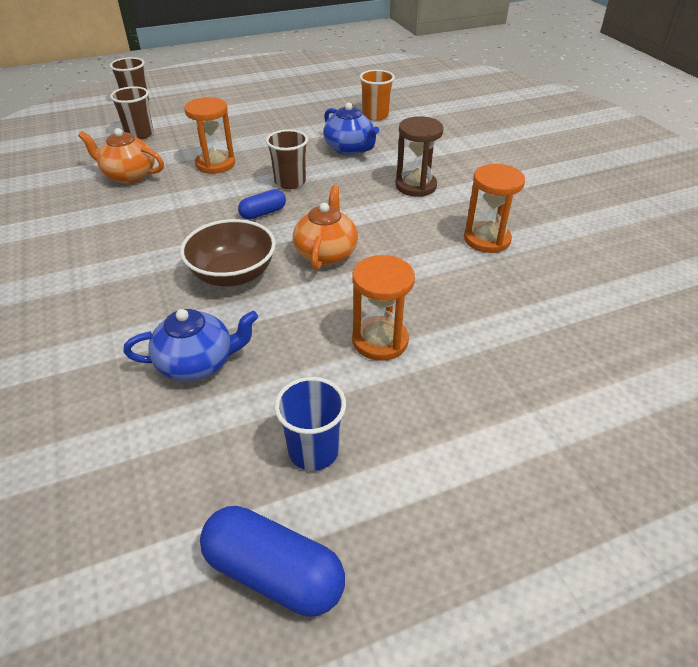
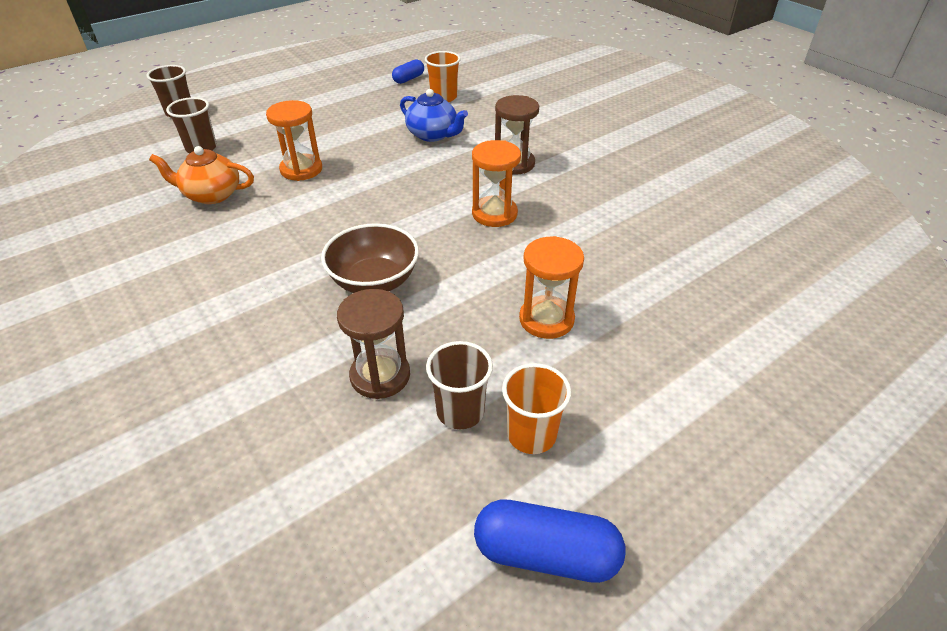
camera: 15 degrees left, 0 degrees up
blue teapot [123,309,258,382] -> brown hourglass [337,289,410,399]
blue capsule [238,189,286,220] -> blue capsule moved to [392,59,424,84]
brown cup [266,130,308,189] -> brown cup moved to [426,341,493,429]
blue cup [274,377,346,471] -> orange cup [502,363,571,454]
orange teapot [293,185,358,271] -> none
orange hourglass [464,164,525,253] -> orange hourglass moved to [472,140,521,227]

